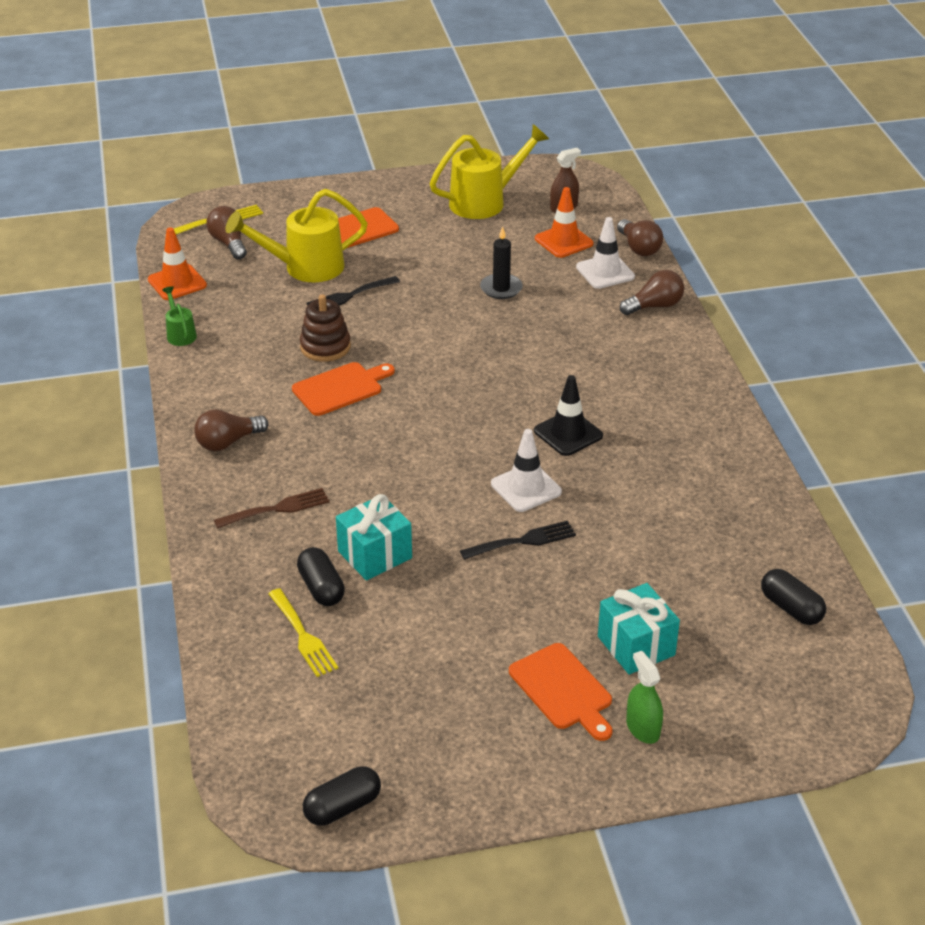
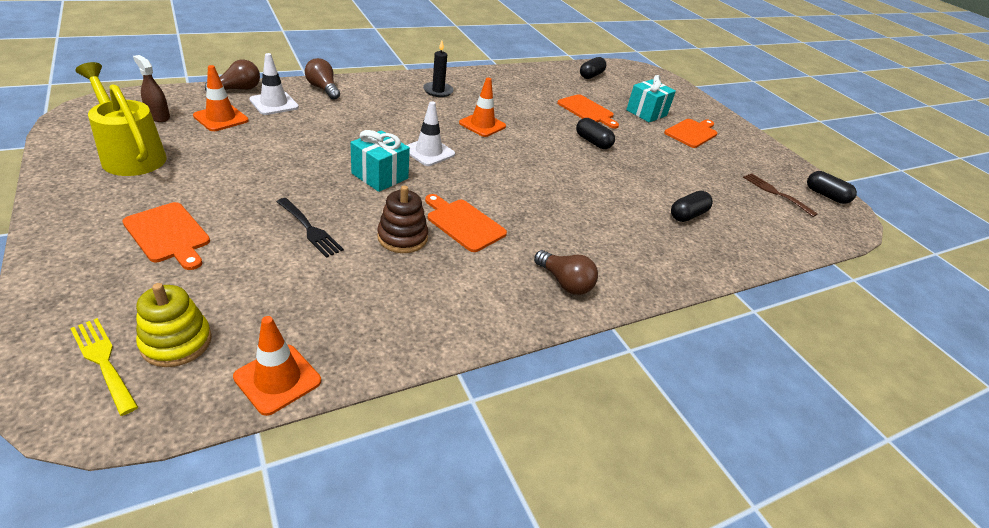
camera: 110 degrees left, 0 degrees up
green watering can [162,286,197,346] -> none
brown light bulb [206,206,247,259] -> yellow stacking toy [136,283,212,367]
brown fork [214,488,329,529] -> brown fork moved to [743,173,818,217]
yellow watering can [226,189,368,282] -> none
yellow fork [268,588,338,677] -> none
turquoise gift [336,494,412,581] -> turquoise gift moved to [350,130,410,192]
black fork [460,521,576,560] -> black capsule [576,118,615,149]
black candle [480,226,523,299] -> black candle moved to [423,41,454,97]
white traffic cone [491,429,562,512] -> white traffic cone moved to [407,101,455,166]
black traffic cone [534,375,603,456] -> orange traffic cone [459,78,506,137]
green spray bottle [626,651,663,744] -> none
none -> orange cutting board [557,94,619,129]

